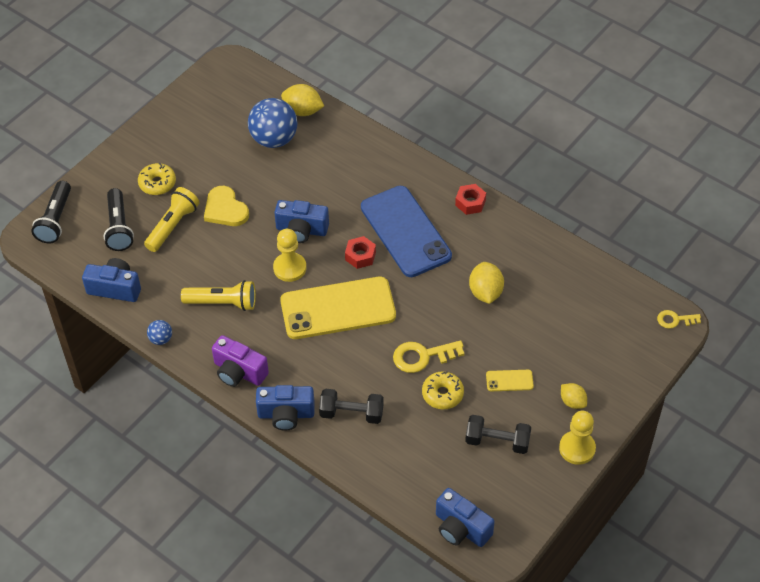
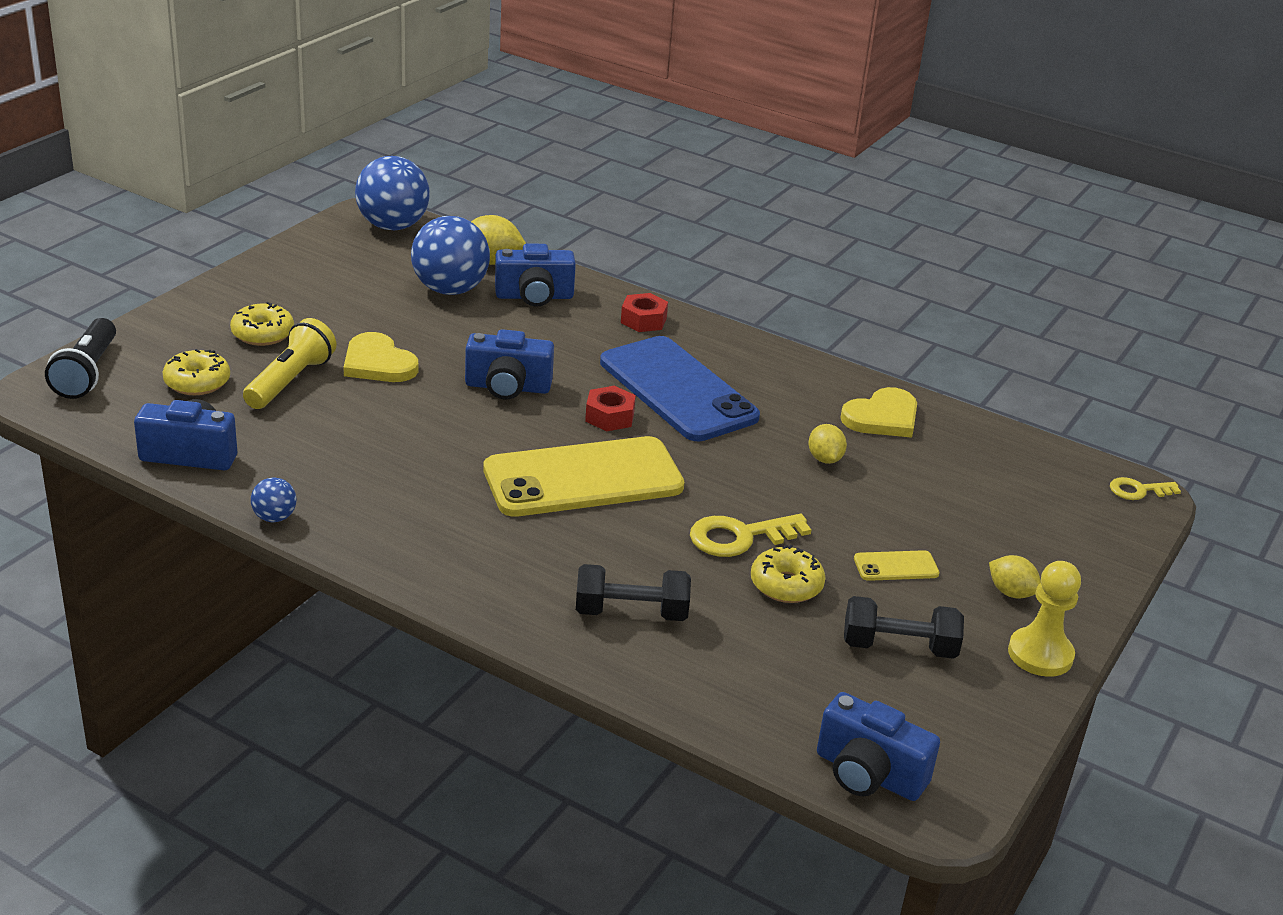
camera: 10 degrees left, 20 degrees down
black flashlight [104,188,134,251] -> yellow donut [163,349,230,395]
yellow flashlight [181,280,256,311] -> none
purple camera [212,335,269,387] -> none
blue camera [256,385,315,431] -> blue camera moved to [495,244,576,307]
yellow pawn [273,229,306,282] -> none
red nut [455,184,486,215] -> red nut moved to [621,293,668,332]
yellow lemon [469,262,504,304] -> yellow lemon [808,424,847,464], size x0.65
none -> blue ball [355,156,430,230]
none -> yellow heart [840,387,917,438]

